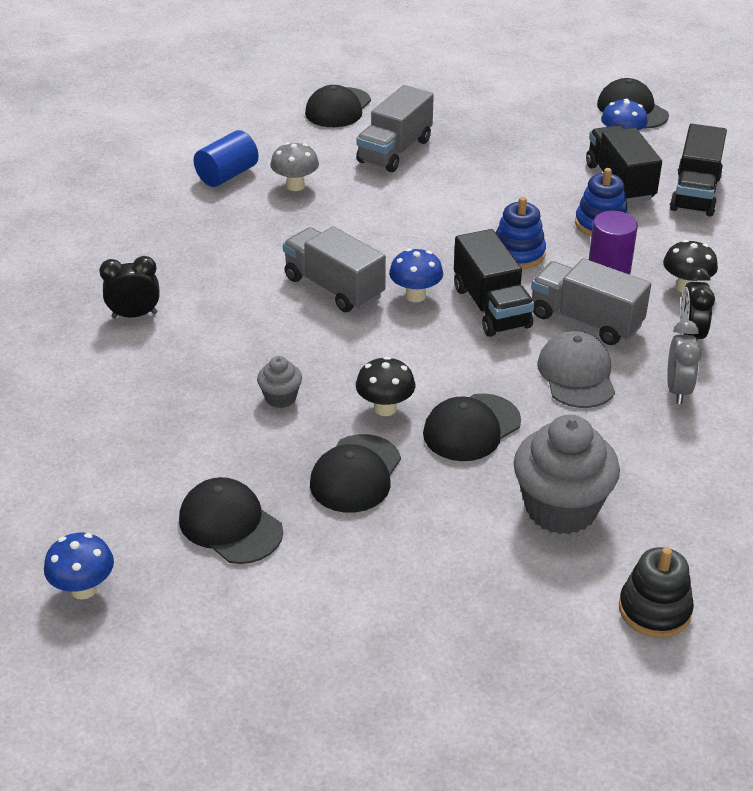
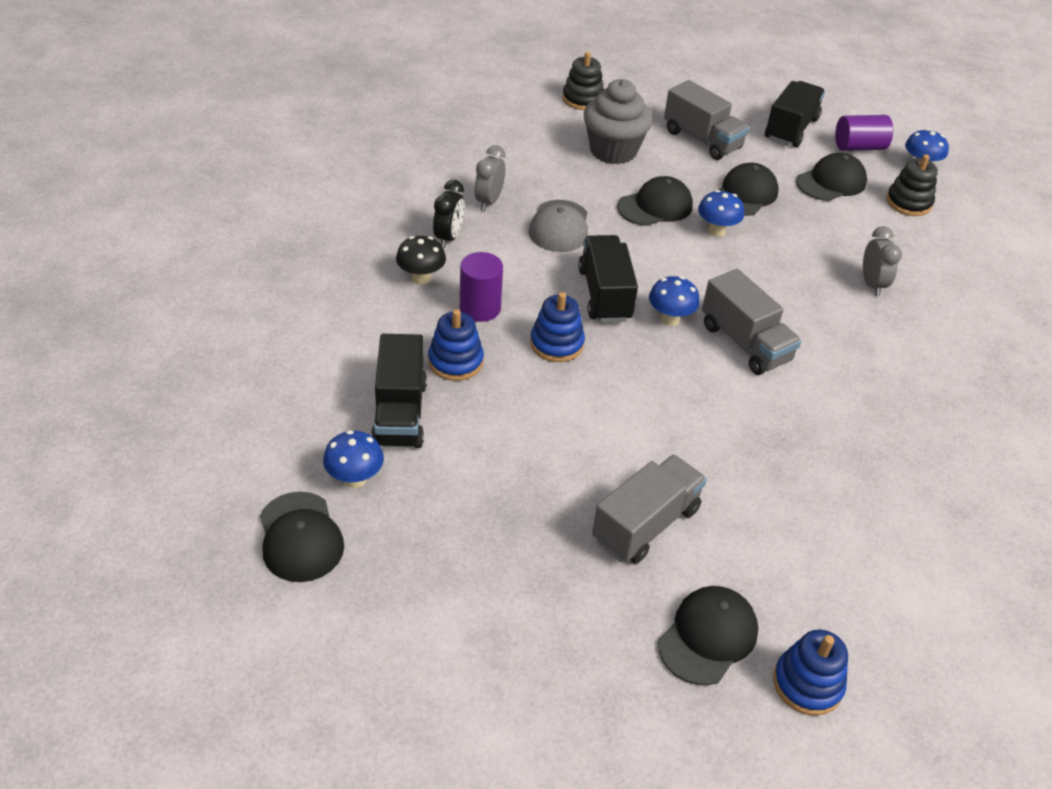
camera: 170 degrees left, 5 degrees up
black clock [99,256,160,318] -> none
black cap [179,477,283,564] -> black cap turned 90 degrees counterclockwise [796,153,867,201]
blue cylinder [194,130,259,187] -> none
grey cupcake [257,356,302,408] -> none
grey mushroom [270,142,319,191] -> none
black mushroom [356,356,415,416] -> blue mushroom [698,190,744,237]
grey truck [531,258,651,345] -> grey truck moved to [664,80,749,160]
black truck [670,124,727,217] -> black truck moved to [765,81,825,147]
none -> blue stacking toy [773,630,848,716]
none -> purple cylinder [835,115,893,151]
none -> grey clock [863,226,902,296]
none -> black stacking toy [886,154,938,216]

